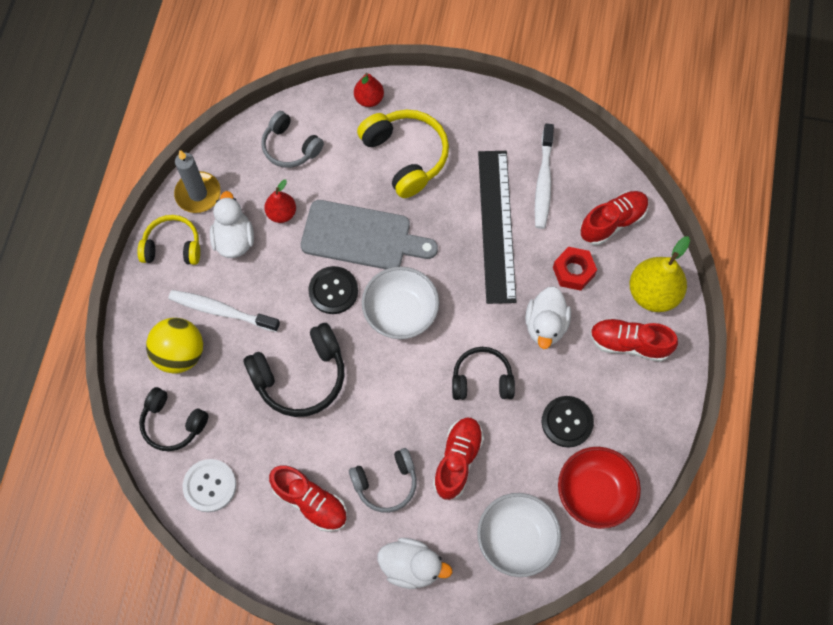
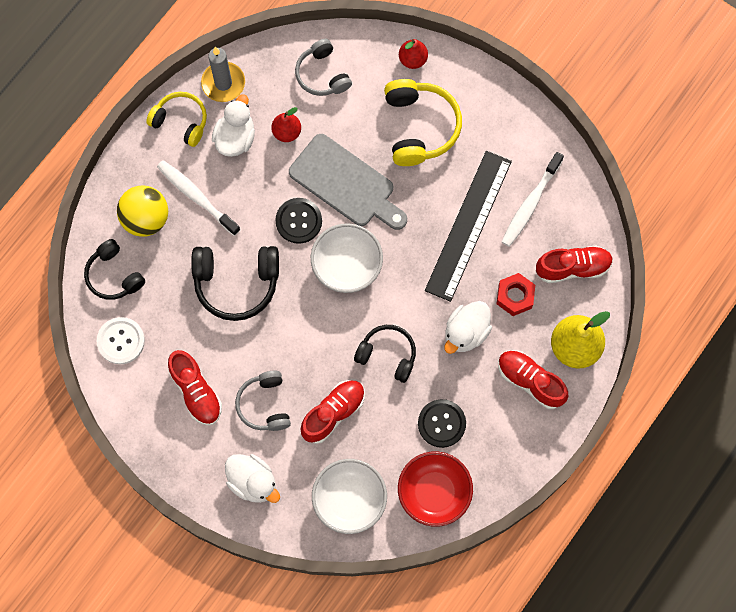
camera: 25 degrees right, 5 degrees up
grey headphones [349,448,417,513] -> grey headphones turned 75 degrees clockwise [235,371,291,431]

